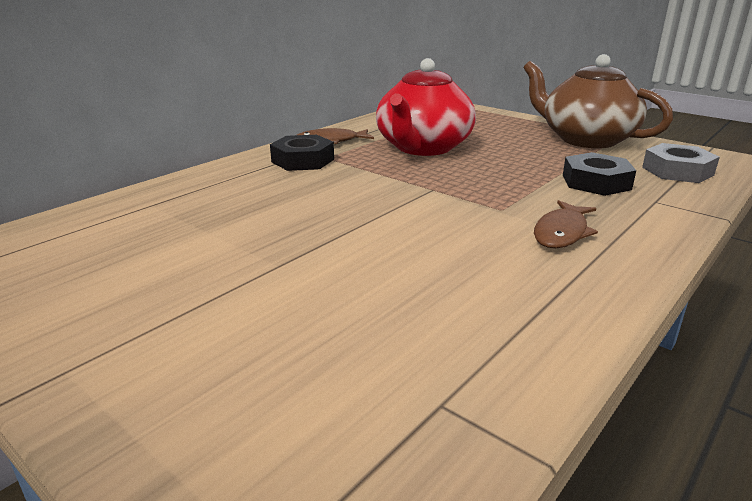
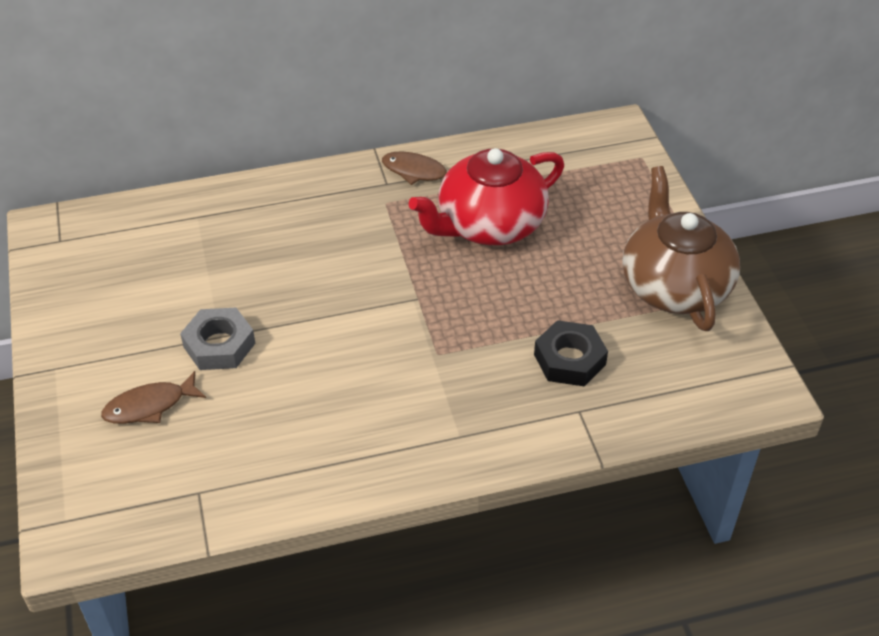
camera: 35 degrees right, 20 degrees up
black nut [270,135,334,171] -> none
brown fish [534,200,598,248] -> brown fish moved to [101,371,206,424]
grey nut [642,143,720,183] -> grey nut moved to [180,308,255,370]

